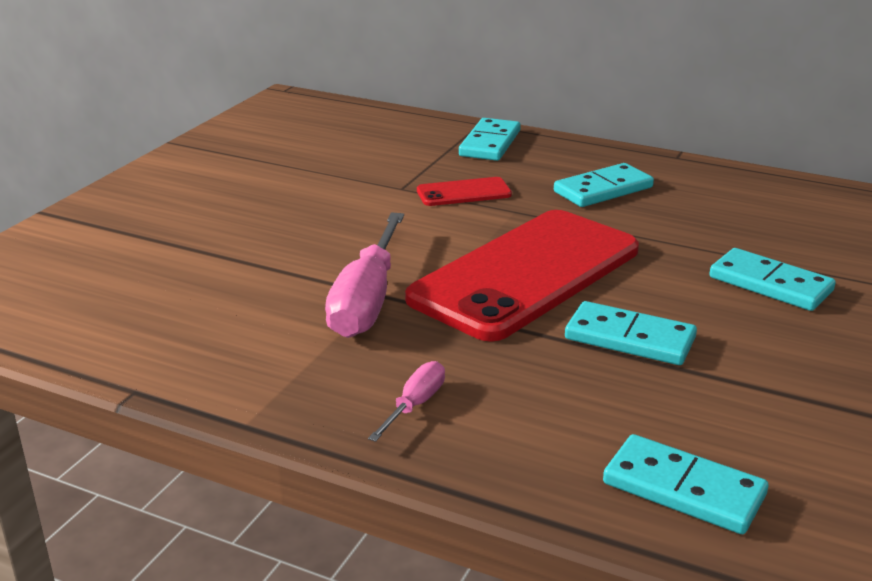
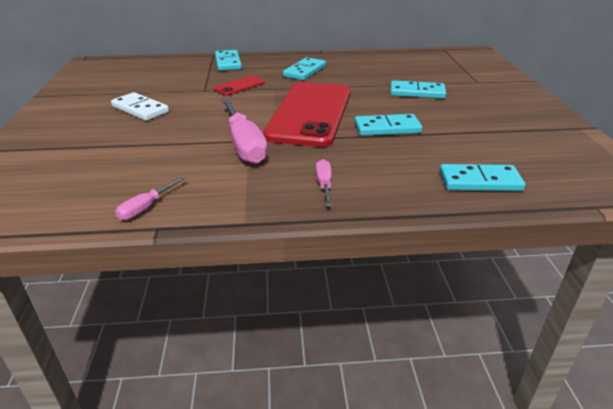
camera: 30 degrees left, 5 degrees up
none -> white domino [111,92,169,121]
none -> pink screwdriver [115,177,185,220]

